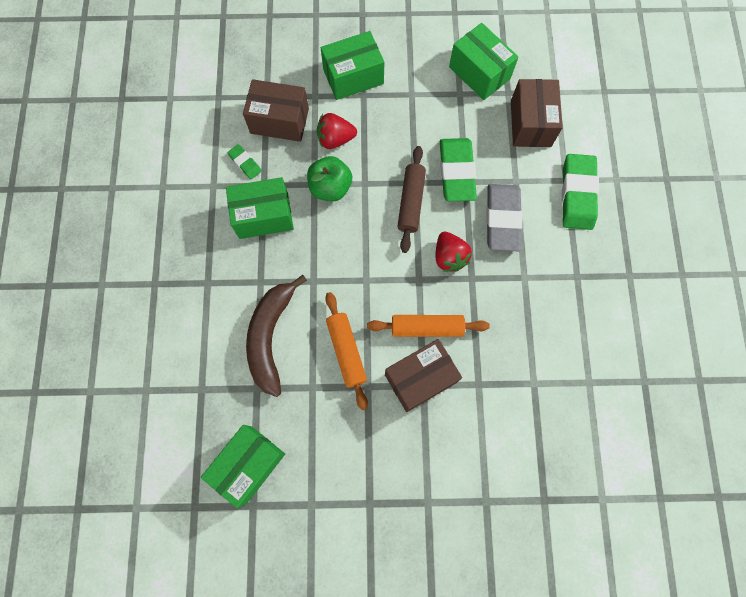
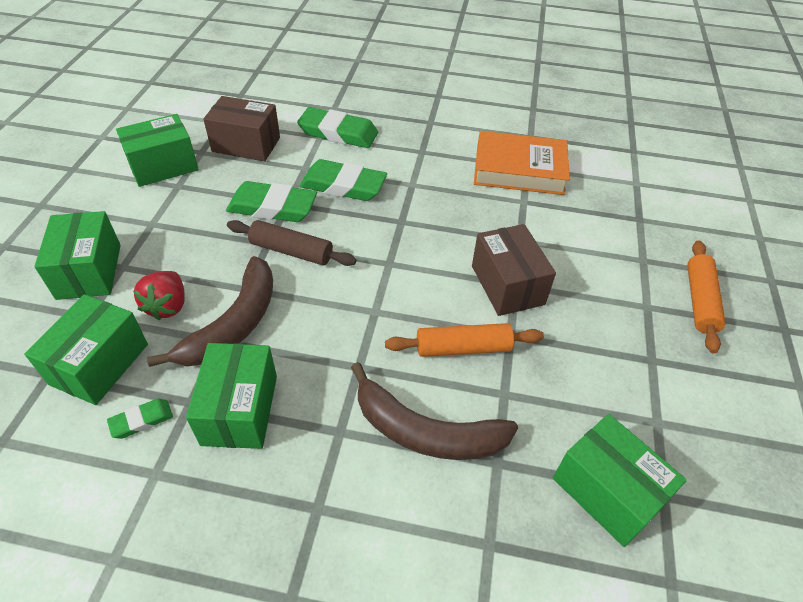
camera: 80 degrees left, 25 degrees down
brown box [243,79,309,142] -> green box [24,294,148,405]
green apple [307,156,352,201] -> brown banana [147,256,273,367]
orange rolling pin [367,315,490,337] -> orange rolling pin moved to [687,240,726,354]
red strawberry [435,232,472,272] -> none
grey eraser [486,184,523,251] -> green eraser [300,159,387,201]
none -> orange book [474,131,570,195]

